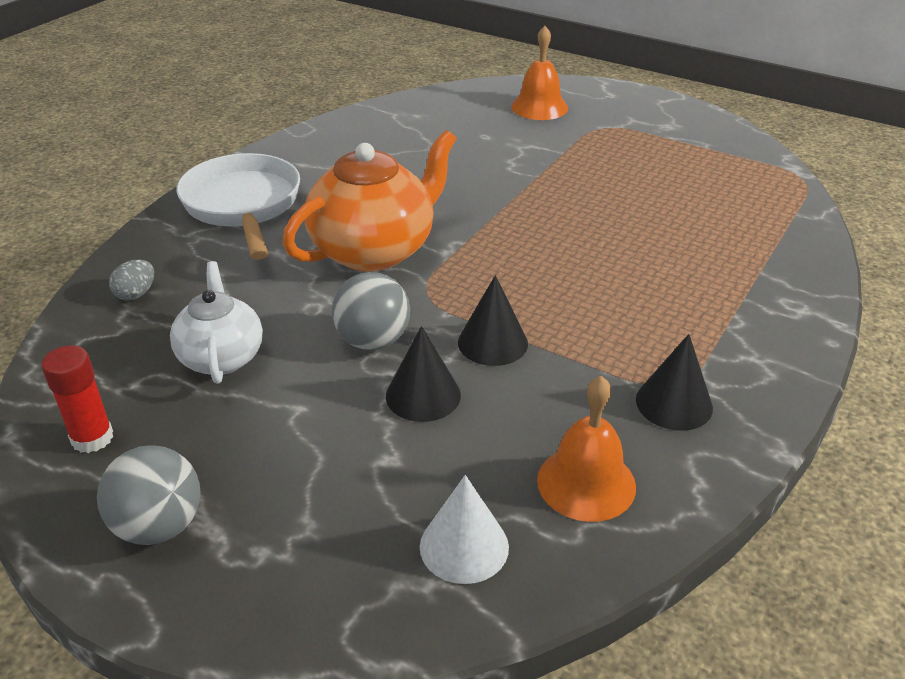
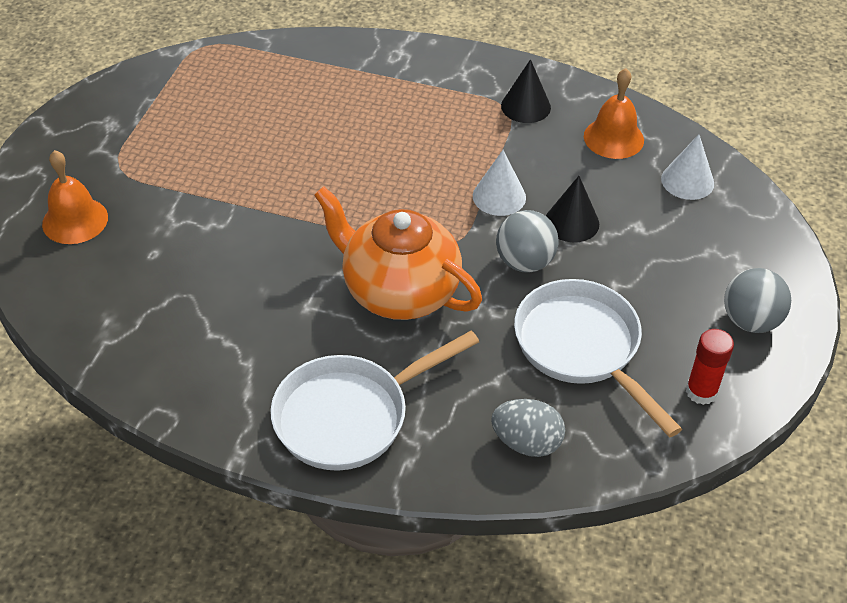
camera: 105 degrees left, 10 degrees up
grey egg [109,259,154,301] -> grey egg [491,399,565,457], size x1.57
white teapot [170,261,263,384] -> white pan [514,279,682,437]
black cone [458,275,528,366] -> white cone [473,150,526,216]

